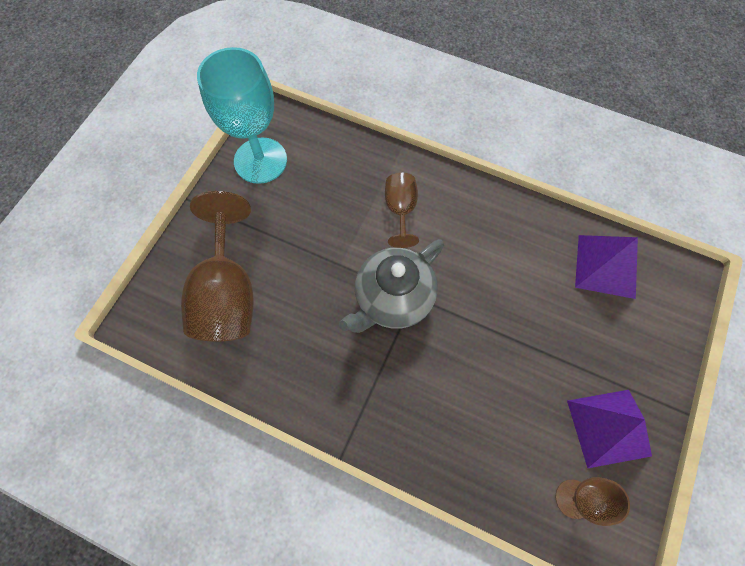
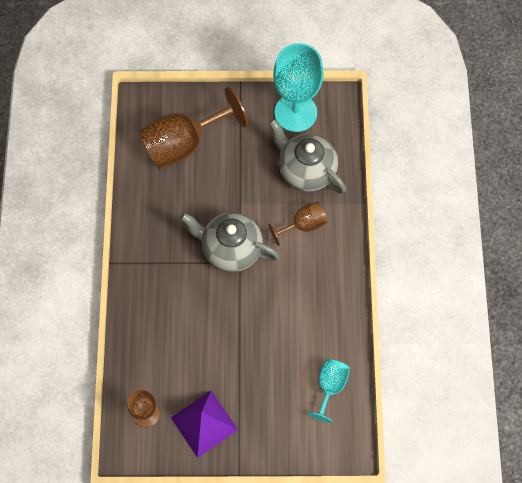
camera: 65 degrees right, 0 degrees up
purple pyramid [575,235,638,299] -> turquoise goblet [307,359,350,423]
none -> grey teapot [269,119,346,194]

